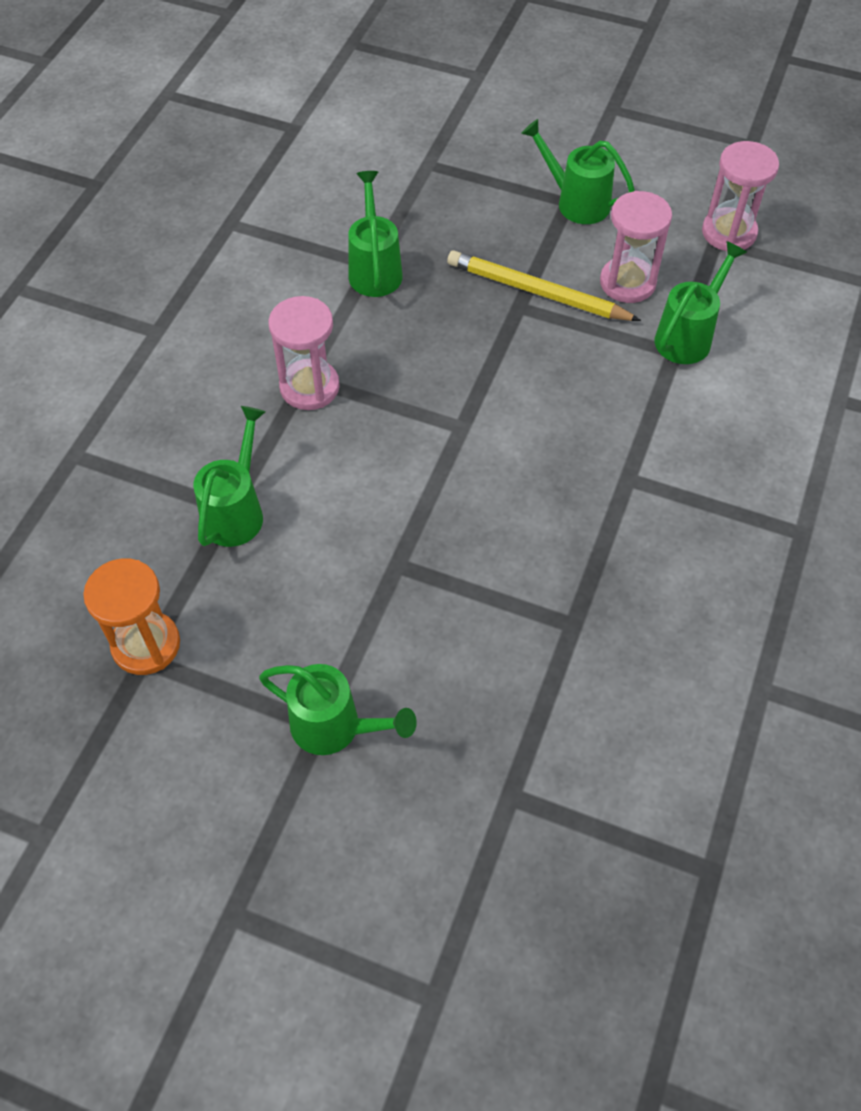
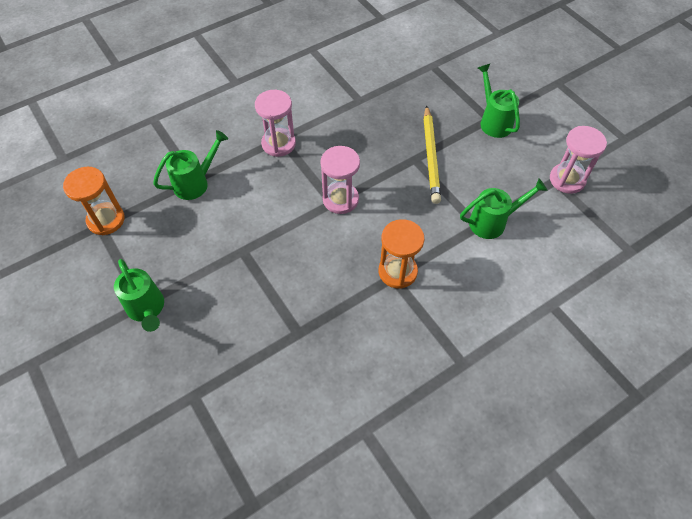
camera: 35 degrees right, 0 degrees up
green watering can [348,171,403,297] -> none
yellow pencil [447,250,641,321] -> yellow pencil turned 150 degrees counterclockwise [424,105,441,204]
pink hourglass [600,191,672,303] -> pink hourglass moved to [321,146,360,214]
none -> orange hourglass [379,219,425,289]

